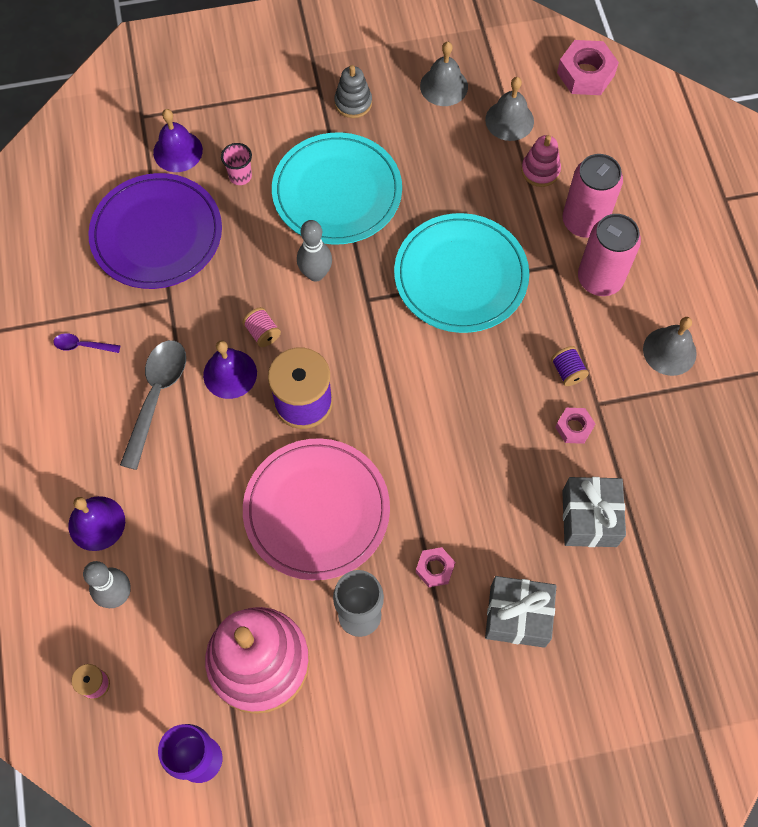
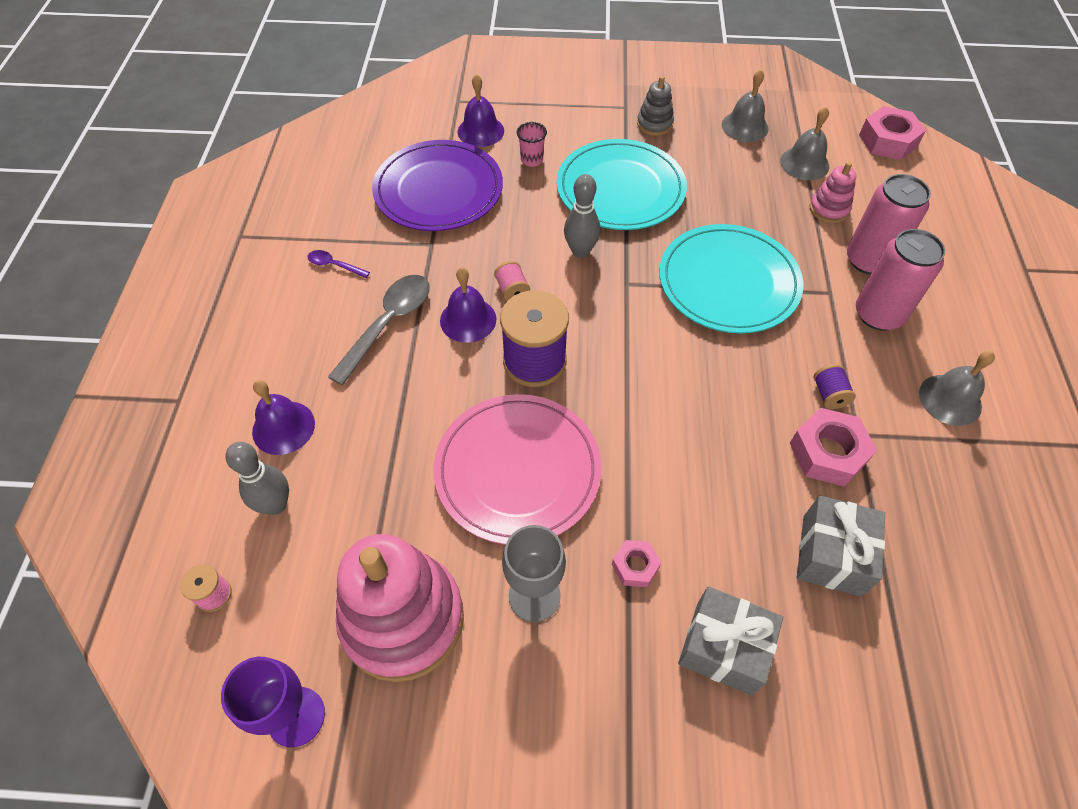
camera: 15 degrees right, 10 degrees down
pink nut [555,408,595,444] -> pink nut [790,408,877,487], size x1.75

